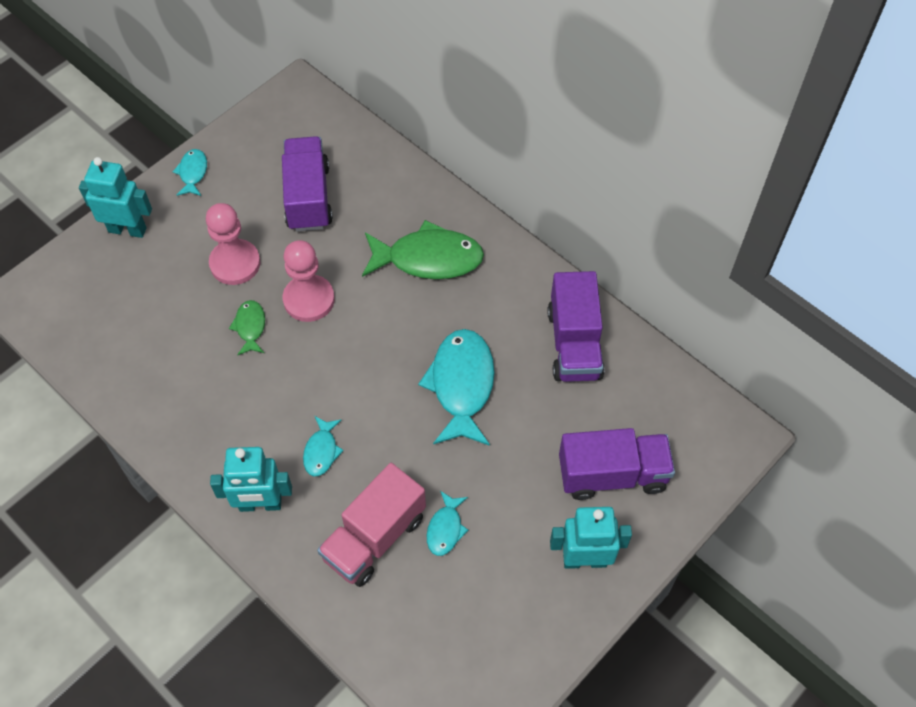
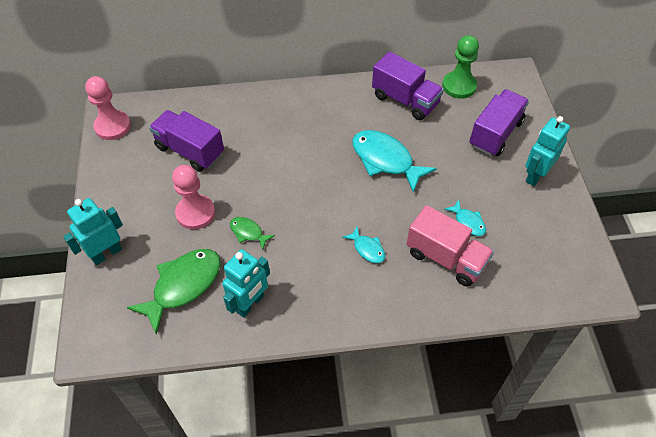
camera: 50 degrees left, 5 degrees down
turquoise fish [173,149,207,196] -> none
turquoise robot [210,447,292,512] -> turquoise robot moved to [222,249,270,318]
pink pawn [283,240,335,322] -> pink pawn moved to [85,76,131,140]
pink truck [317,463,426,587] -> pink truck turned 45 degrees counterclockwise [407,205,494,287]
green fish [362,220,484,279] -> green fish moved to [126,249,221,334]
none -> green pawn [442,35,479,99]

